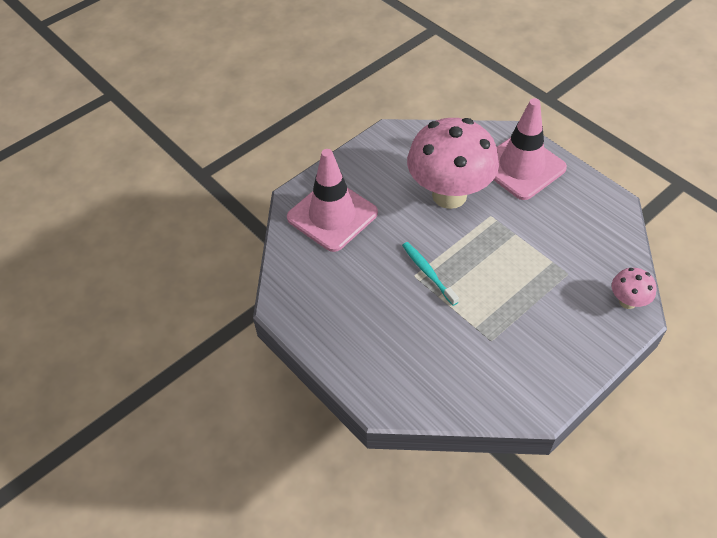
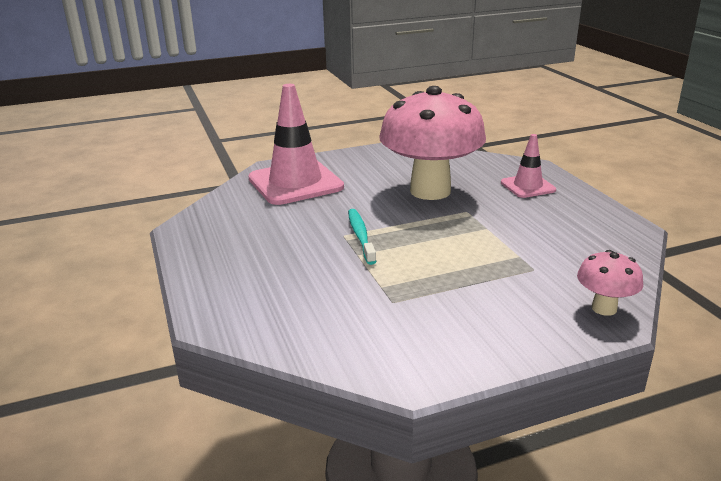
camera: 20 degrees right, 25 degrees down
pink traffic cone [494,98,567,200] -> pink traffic cone [501,134,556,198], size x0.53

